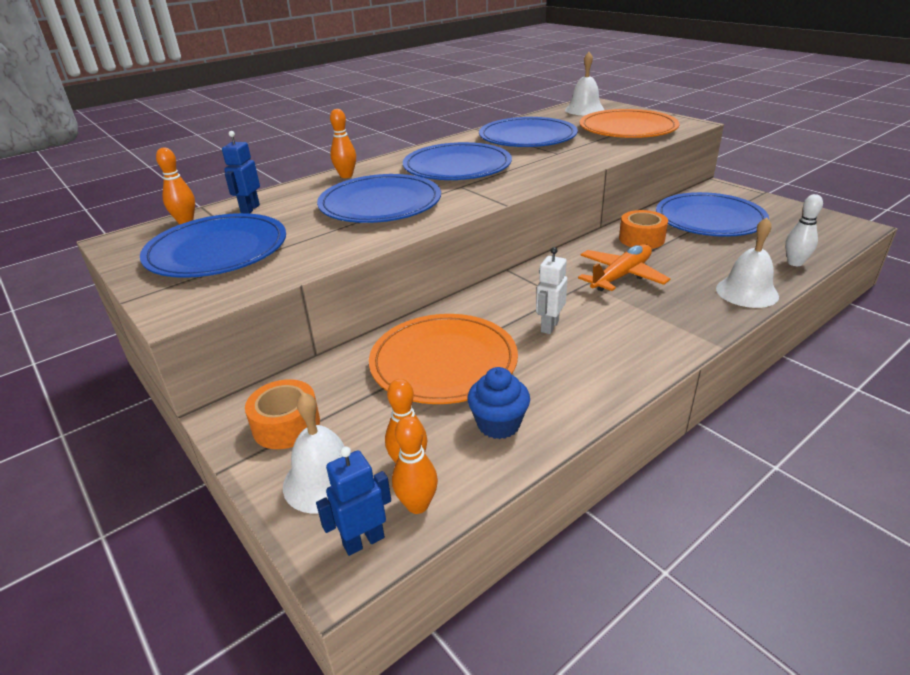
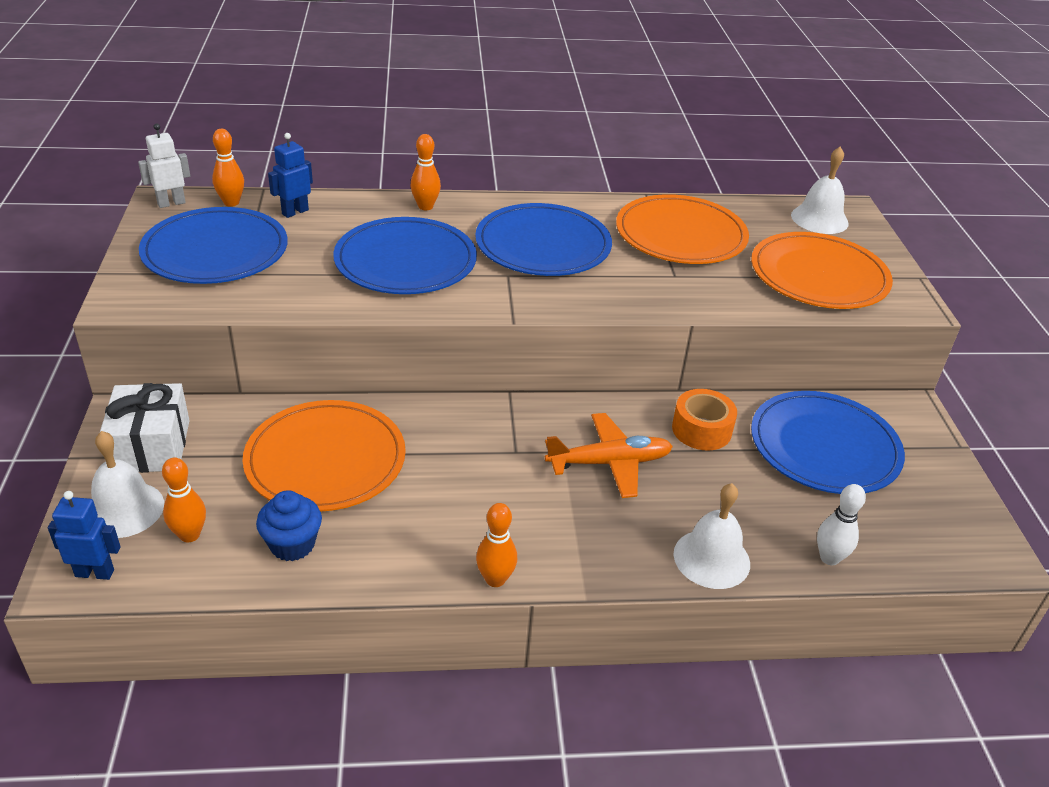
camera: 30 degrees right, 5 degrees up
orange tape [245,379,320,449] -> white gift [100,383,190,473]
orange bowling pin [392,416,438,514] -> orange bowling pin moved to [476,503,517,587]
blue plate [479,117,578,147] -> orange plate [616,194,749,264]
white robot [536,247,568,334] -> white robot moved to [138,123,190,208]

